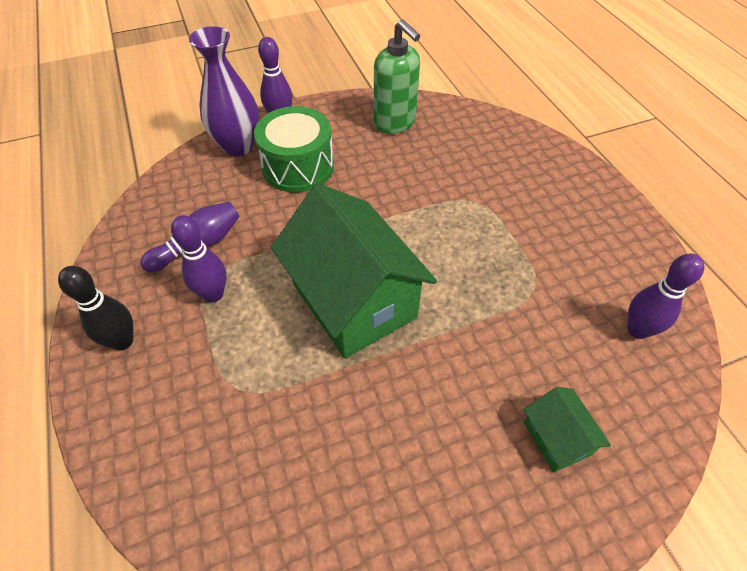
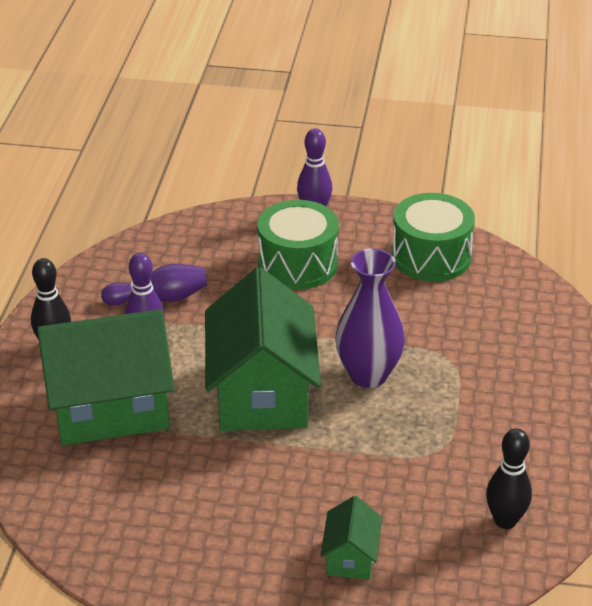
camera: 30 degrees right, 15 degrees down
purple vase [189,26,259,156] -> purple vase moved to [335,248,405,388]
green soap dispenser [374,19,420,134] -> green drum [392,193,475,282]
purple bowling pin [628,253,704,339] -> black bowling pin [486,428,532,529]
none -> green house [37,309,175,445]

